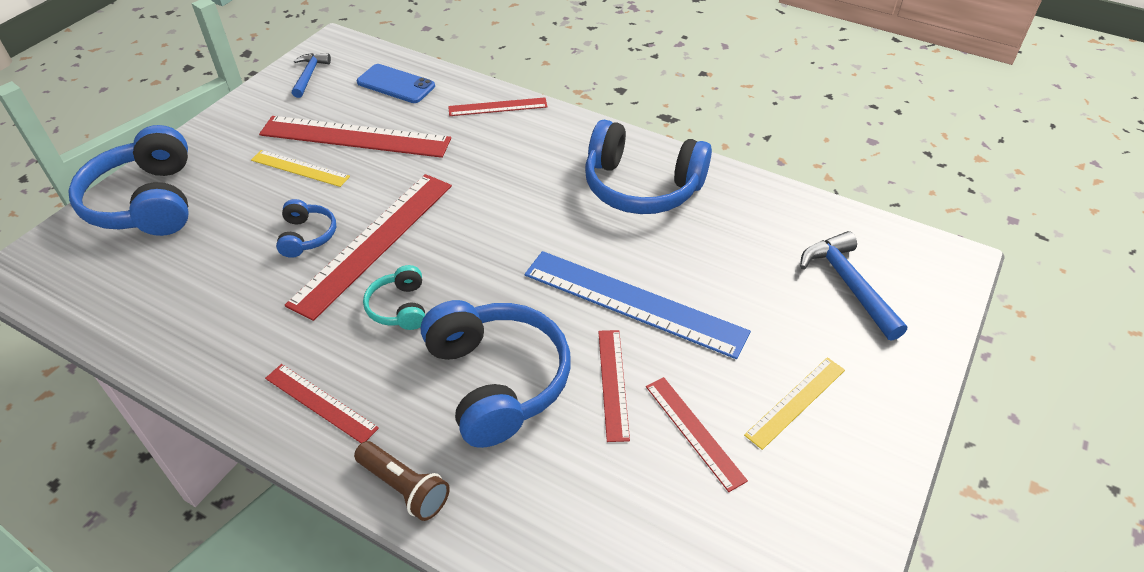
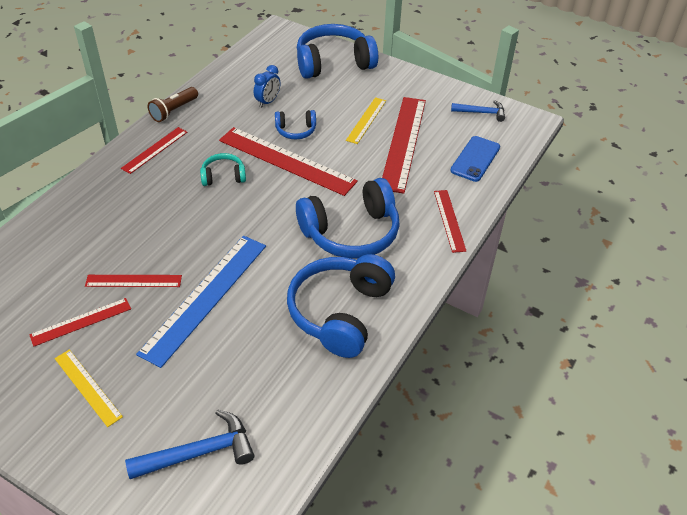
camera: 90 degrees right, 0 degrees up
brown flashlight [354,441,450,521] -> brown flashlight moved to [148,87,198,122]
blue headphones [421,300,571,448] -> blue headphones moved to [296,178,400,259]
none -> blue clock [254,65,281,108]

